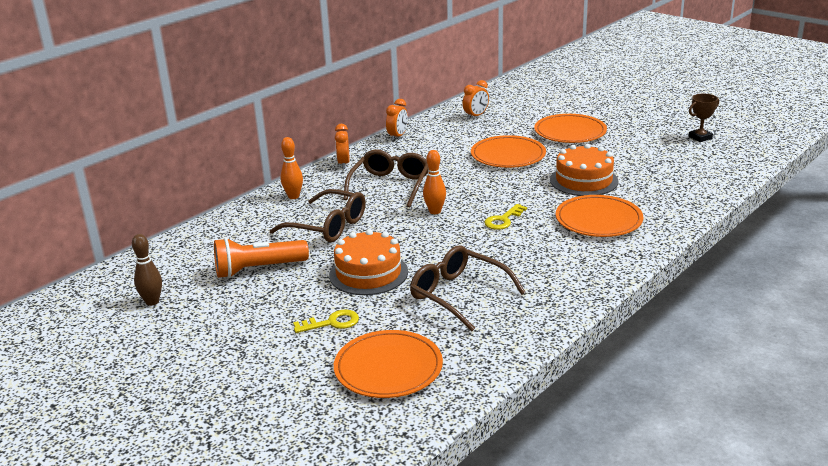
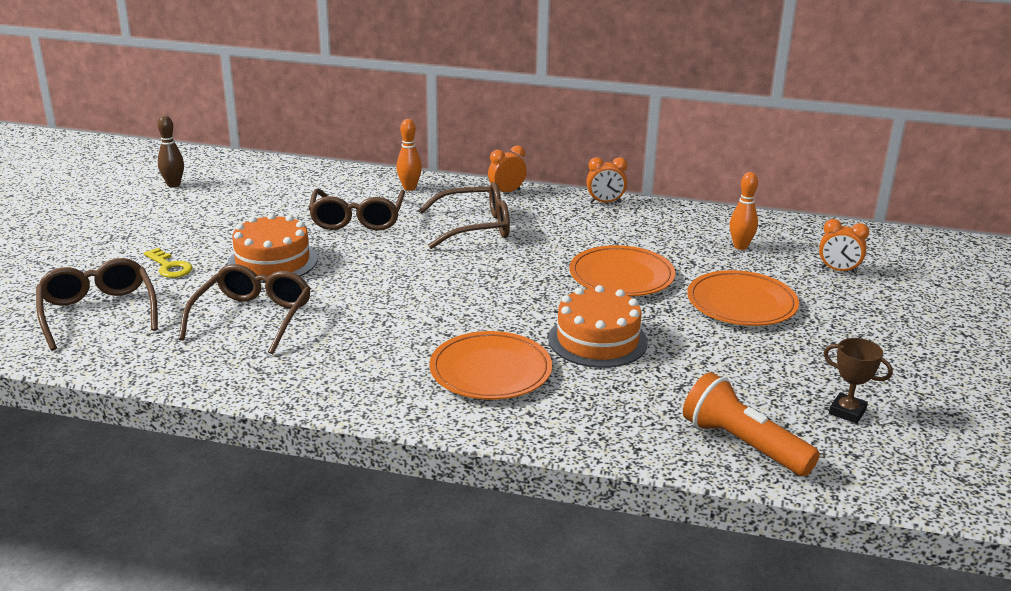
camera: 60 degrees right, 0 degrees up
orange flashlight [214,238,309,278] -> orange flashlight moved to [683,372,820,476]
orange plate [334,330,443,398] -> brown glasses [36,258,158,351]
orange bowling pin [423,150,446,214] -> orange bowling pin moved to [730,172,758,250]
orange clock [462,80,489,119] -> orange clock moved to [819,219,869,274]
yellow key [484,204,527,230] -> none

